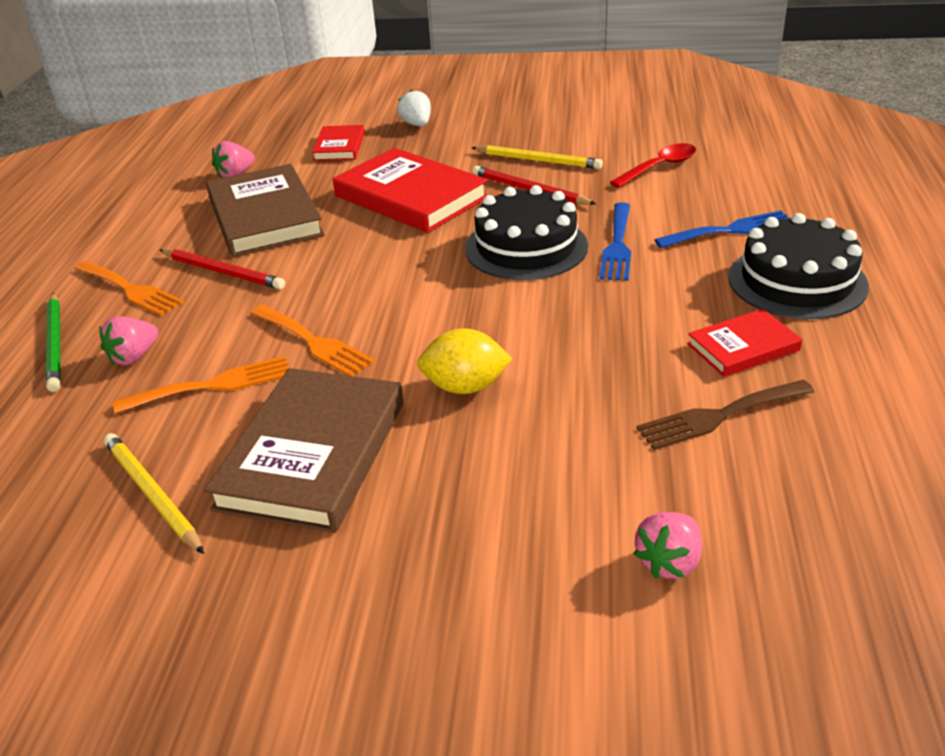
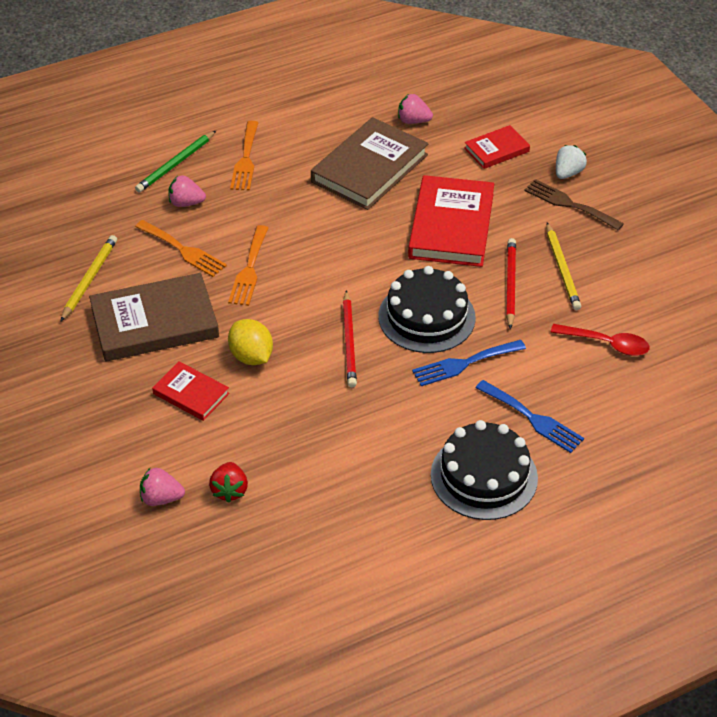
camera: 55 degrees right, 10 degrees up
red pencil [160,249,285,289] -> red pencil moved to [343,290,357,388]
brown fork [636,380,814,450] -> brown fork moved to [524,179,624,230]
red book [687,309,802,377] -> red book moved to [152,361,230,421]
none -> red strawberry [209,462,248,503]

